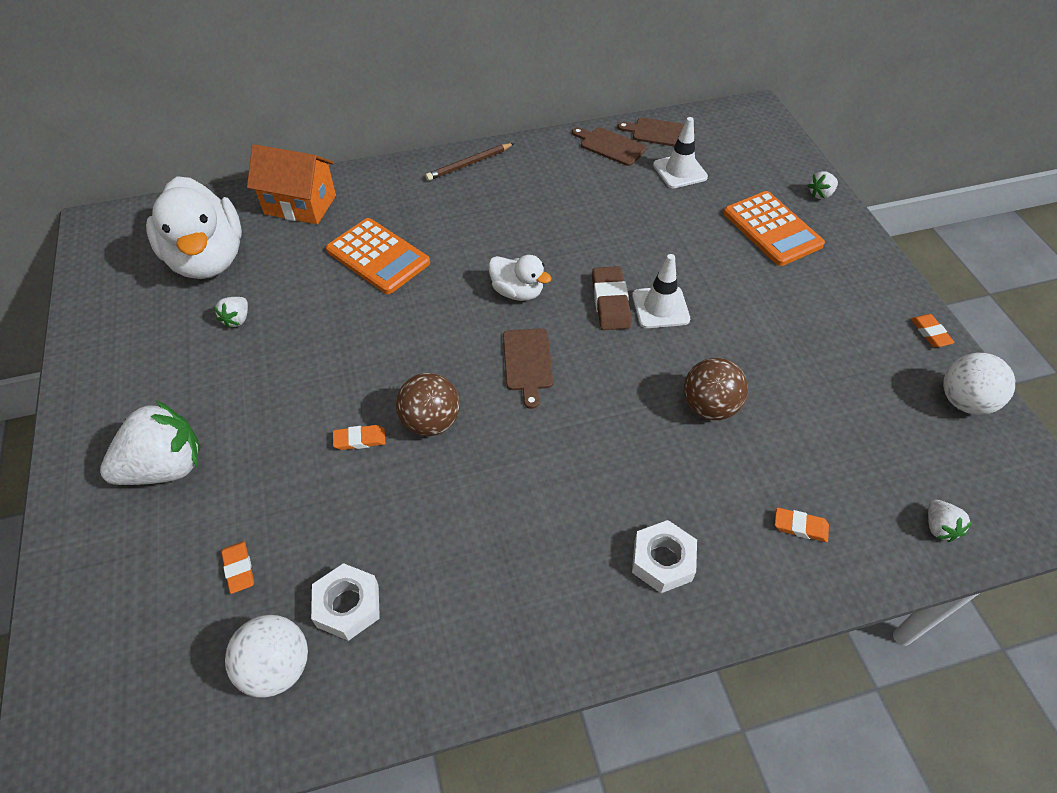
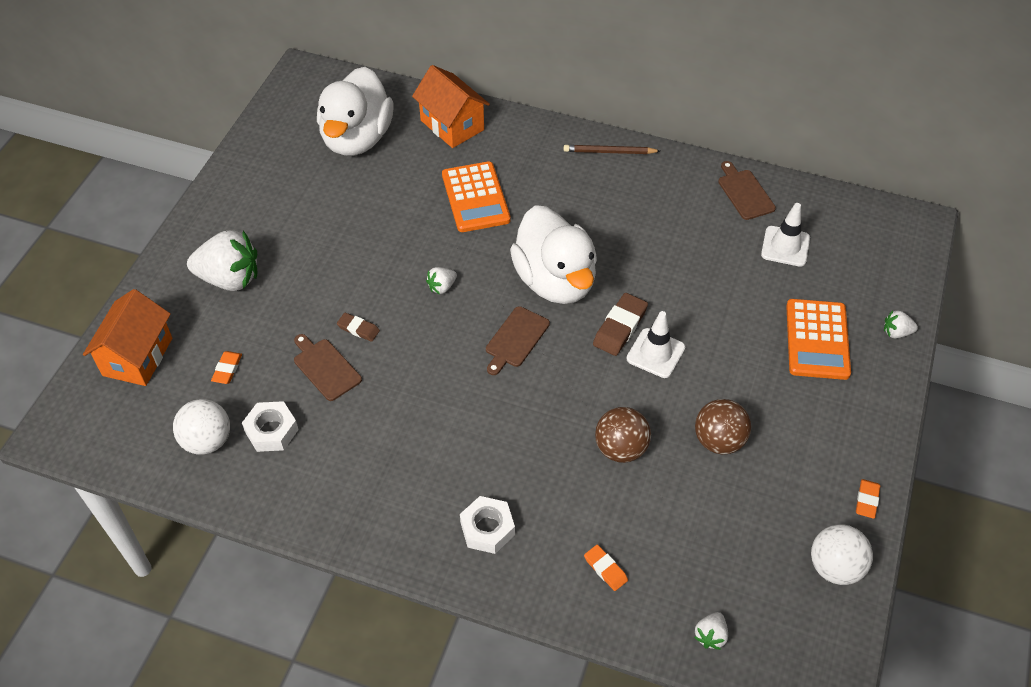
camera: 35 degrees right, 0 degrees up
white strawberry [214,297,248,328] -> white strawberry moved to [426,267,457,294]
orange eraser [333,425,385,450] -> brown eraser [337,313,380,342]
brown ball [396,373,460,436] -> brown ball moved to [695,399,751,454]
white duck [488,255,552,301] -> white duck [510,205,597,304], size x1.99
brown cutting board [617,118,695,147] -> brown cutting board moved to [294,334,362,401]
none -> orange house [83,289,172,386]

